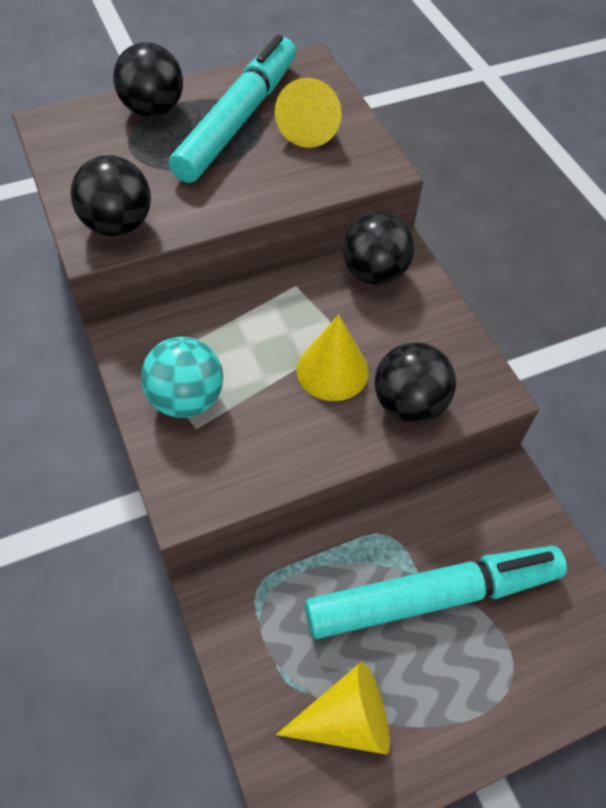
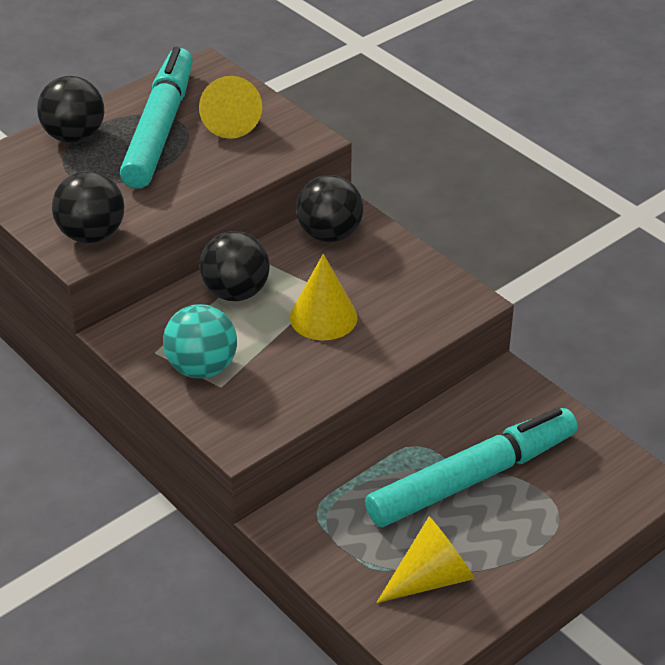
camera: 15 degrees left, 15 degrees down
black ball [374,342,456,423] -> black ball moved to [199,231,270,301]

